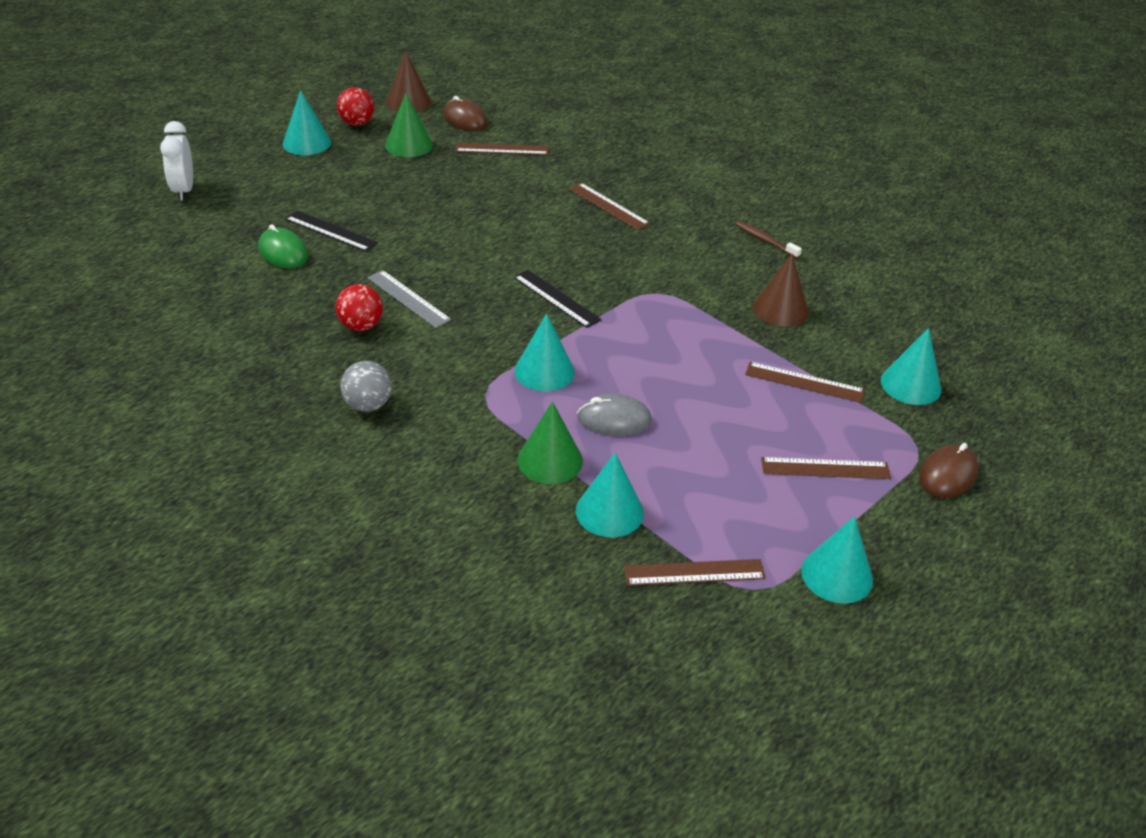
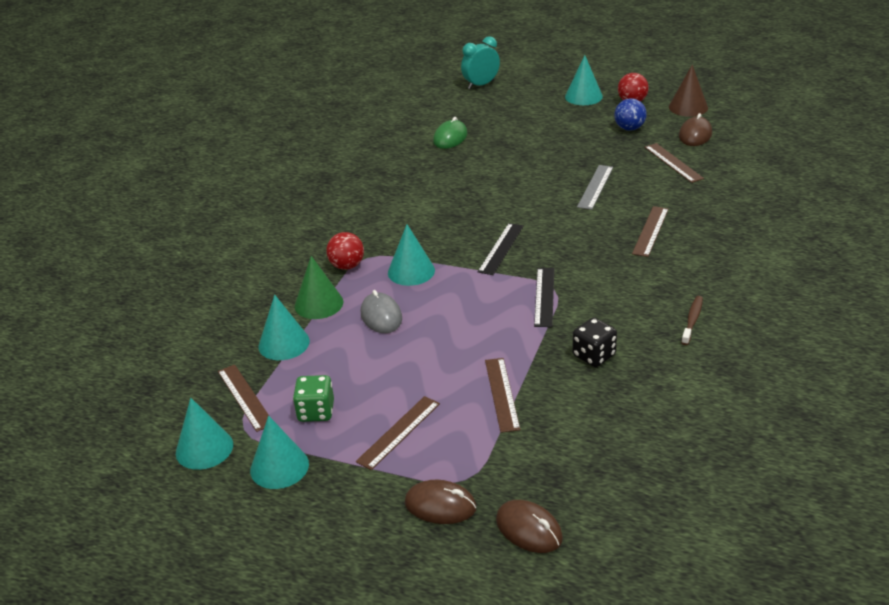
camera: 70 degrees right, 5 degrees down
white clock [160,121,193,201] -> turquoise clock [461,36,500,89]
black ruler [285,210,378,252] -> black ruler moved to [534,268,554,327]
red ball [335,284,383,331] -> red ball moved to [326,232,364,270]
grey ball [340,361,392,412] -> none
grey ruler [367,270,452,328] -> grey ruler moved to [577,165,613,210]
green cone [385,93,433,157] -> blue ball [614,98,647,131]
brown cone [753,254,809,327] -> black dice [572,318,617,367]
brown ruler [761,457,891,479] -> brown ruler turned 60 degrees clockwise [356,396,440,470]
turquoise cone [881,328,941,405] -> turquoise cone moved to [176,398,233,470]
none -> green dice [293,375,334,422]
none -> brown mouse [496,500,563,553]

